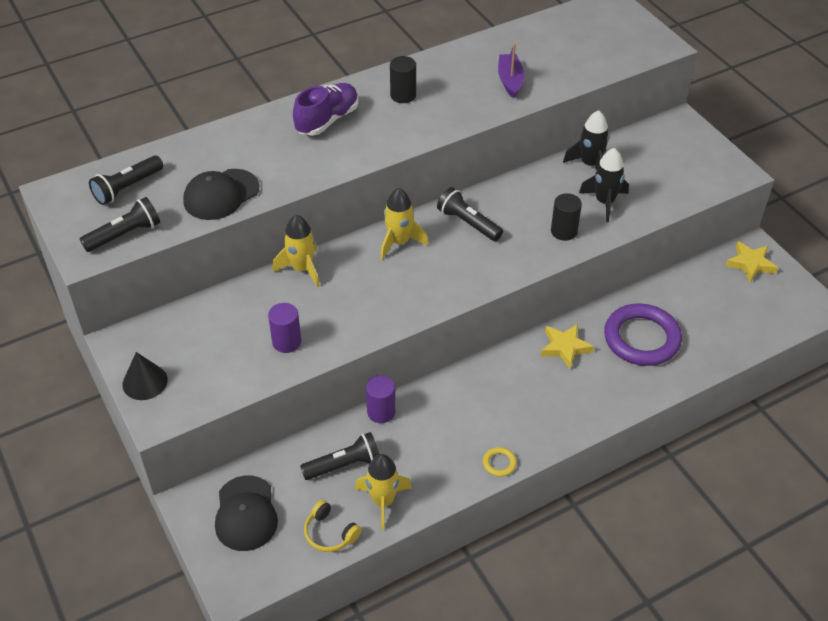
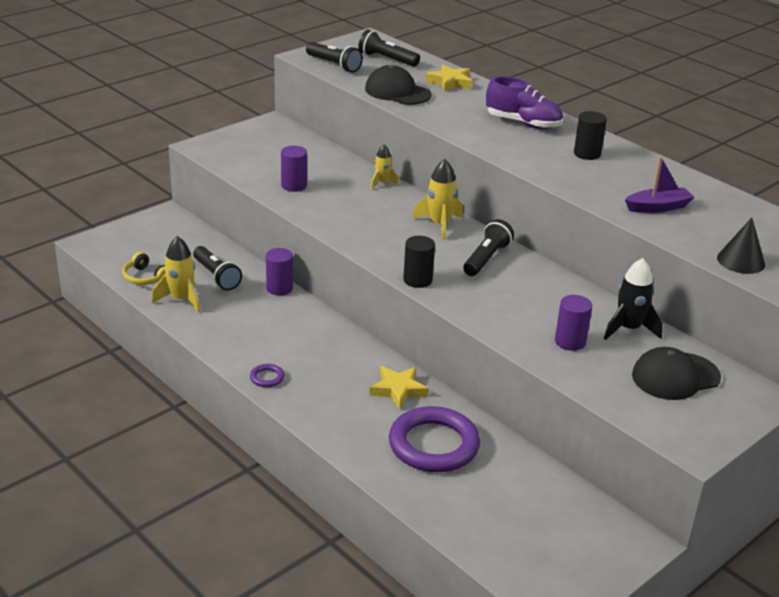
camera: 75 degrees right, 15 degrees down
black cone [122,352,168,400] -> black cone moved to [717,218,765,274]
black cap [215,475,278,551] -> black cap moved to [632,347,721,400]
yellow rocket [272,215,319,287] -> yellow rocket [371,144,399,189], size x0.62
yellow headphones [304,500,362,552] -> yellow headphones turned 75 degrees counterclockwise [122,252,165,285]
yellow ring [483,447,517,477] -> none
black cylinder [551,193,582,241] -> black cylinder moved to [403,236,435,288]
black rocket [579,148,629,222] -> purple cylinder [555,295,592,351]
yellow star [726,241,778,283] -> yellow star moved to [425,64,472,92]
none -> purple ring [250,364,284,387]

